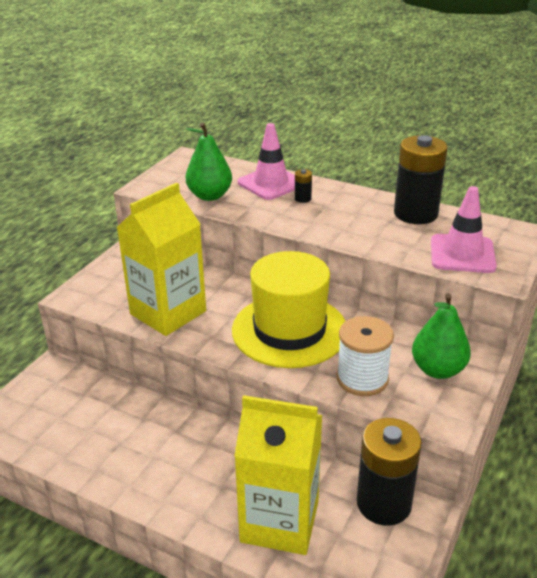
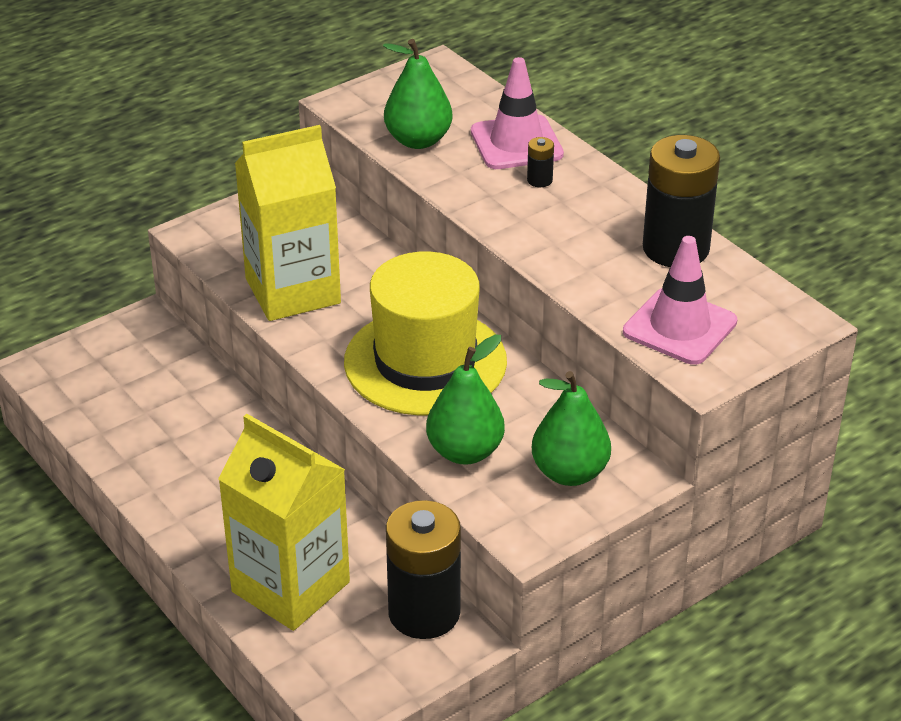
camera: 25 degrees right, 5 degrees up
white spool [337,316,394,396] -> green pear [426,335,505,465]

